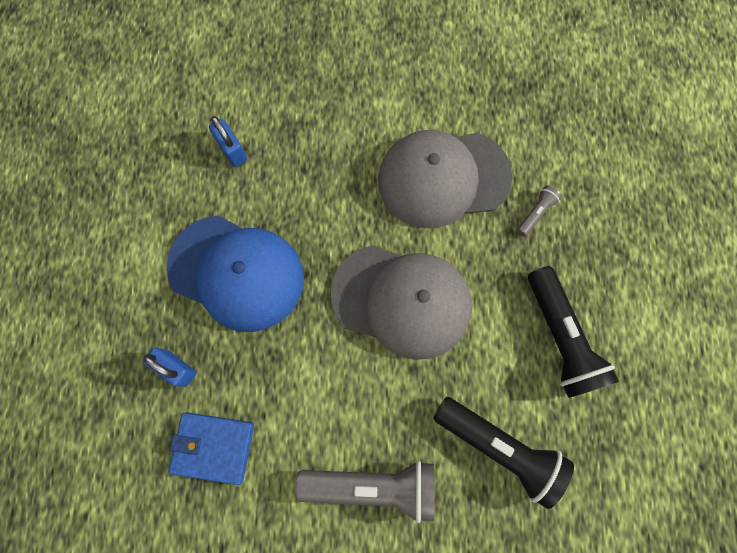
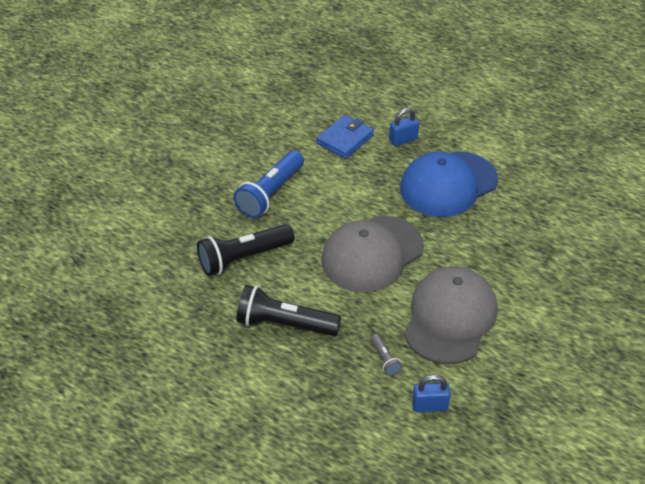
camera: 120 degrees right, 30 degrees down
blue padlock [209,116,247,167] -> blue padlock moved to [412,375,451,412]
grey flashlight [295,461,435,523] -> blue flashlight [233,151,304,218]

